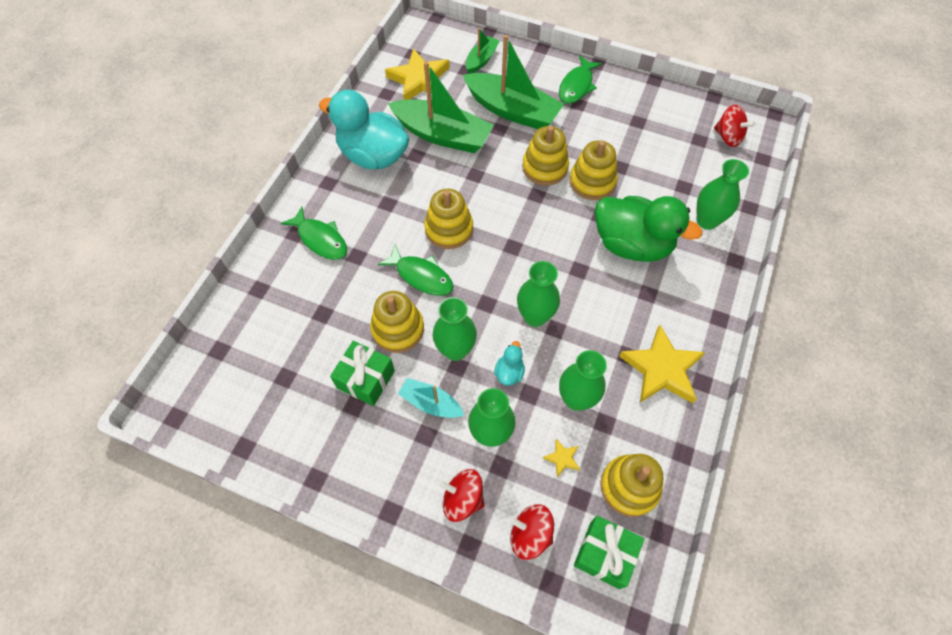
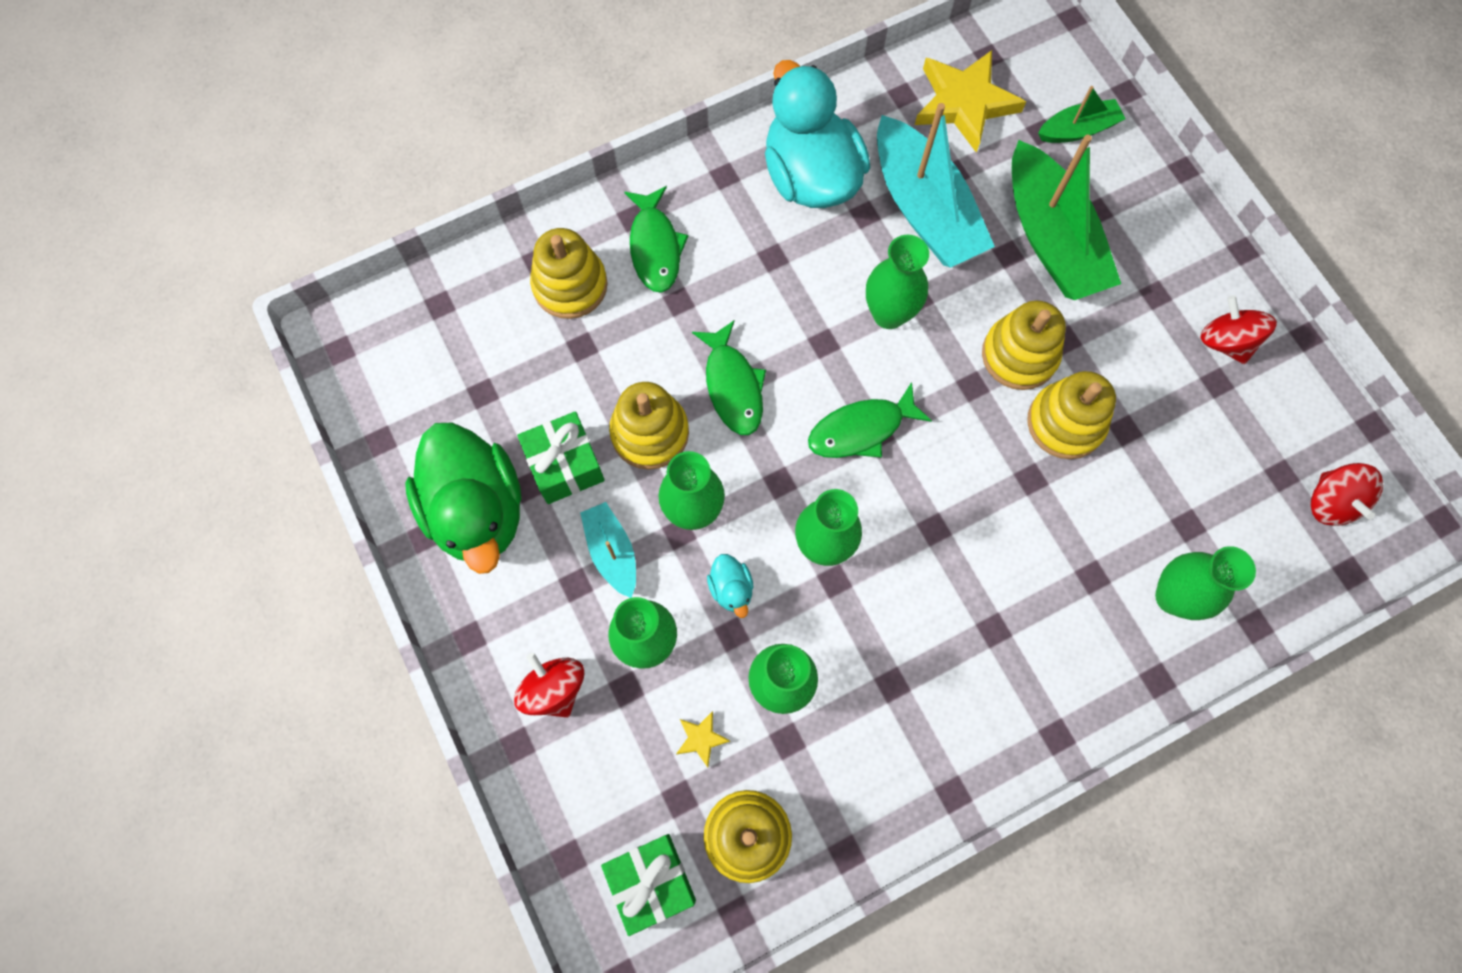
camera: 40 degrees right, 10 degrees up
green boat [388,61,494,153] -> turquoise boat [877,103,995,268]
yellow stacking toy [424,189,473,249] -> yellow stacking toy moved to [530,228,607,319]
turquoise duck [494,341,525,386] -> turquoise duck turned 105 degrees clockwise [707,554,753,618]
red spinning top [509,504,554,560] -> red spinning top moved to [1200,295,1277,364]
green fish [559,56,602,104] -> green fish moved to [808,382,932,458]
green duck [595,196,702,262] -> green duck moved to [405,423,521,574]
yellow star [619,325,705,403] -> none
none -> green vase [866,235,929,329]

